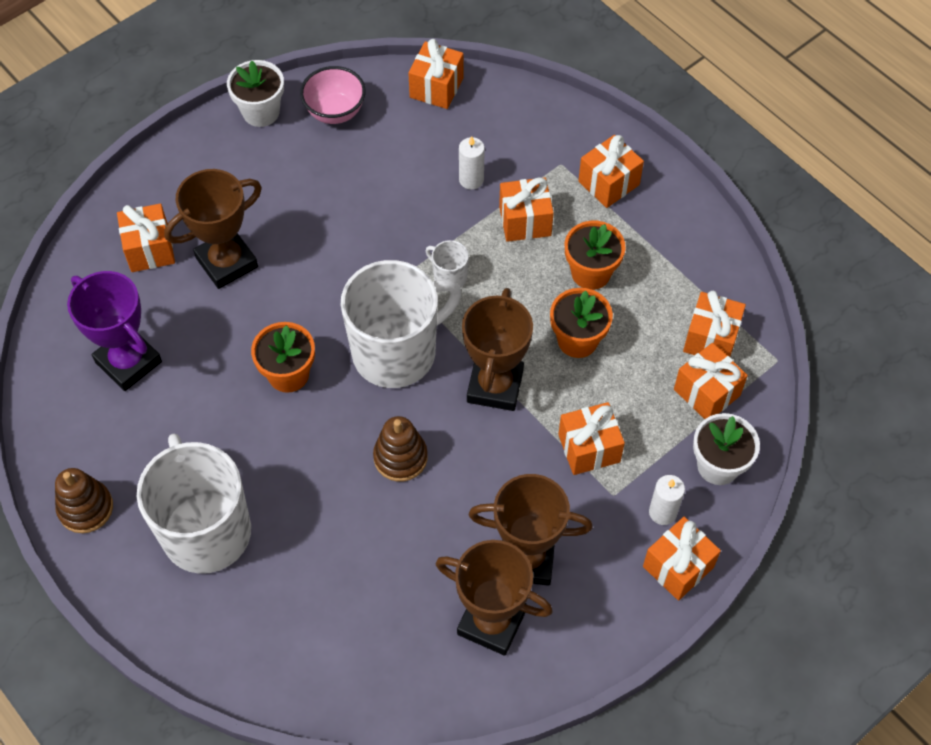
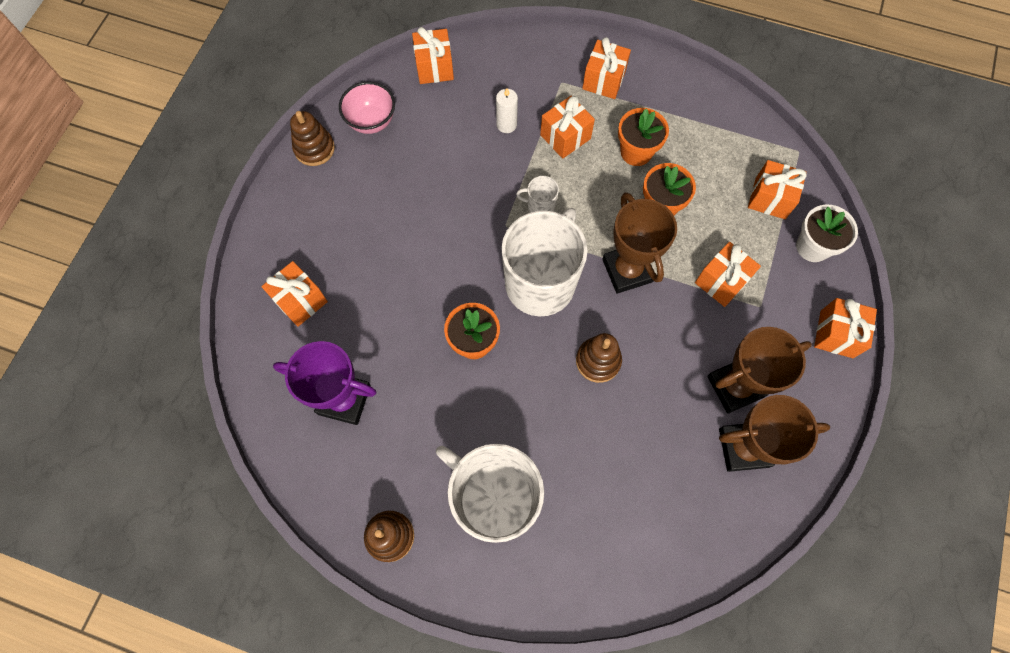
camera: 30 degrees left, 10 degrees up
brown trophy [164,169,262,289] -> none
white flower pot [227,60,284,127] -> brown stacking toy [290,111,335,166]
white candle [649,475,685,525] -> none
orange gift [683,291,746,357] -> none

